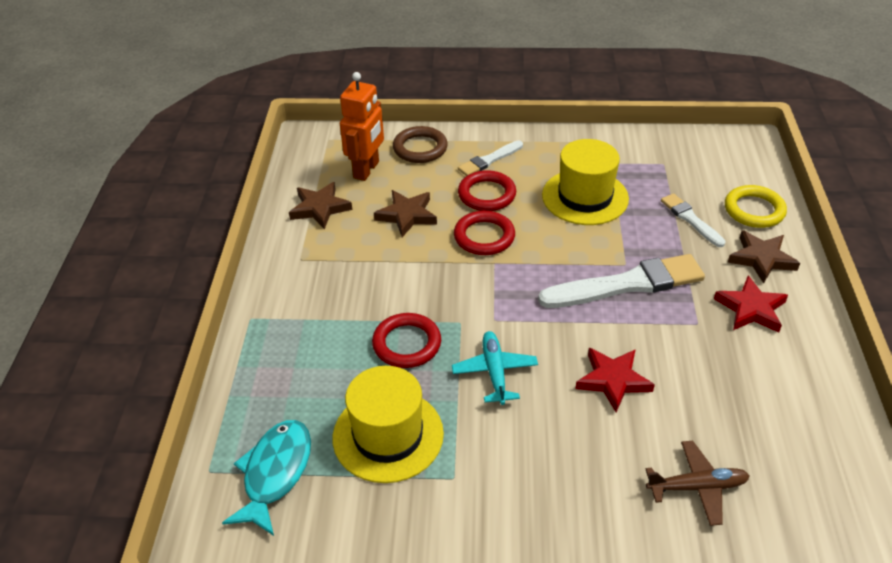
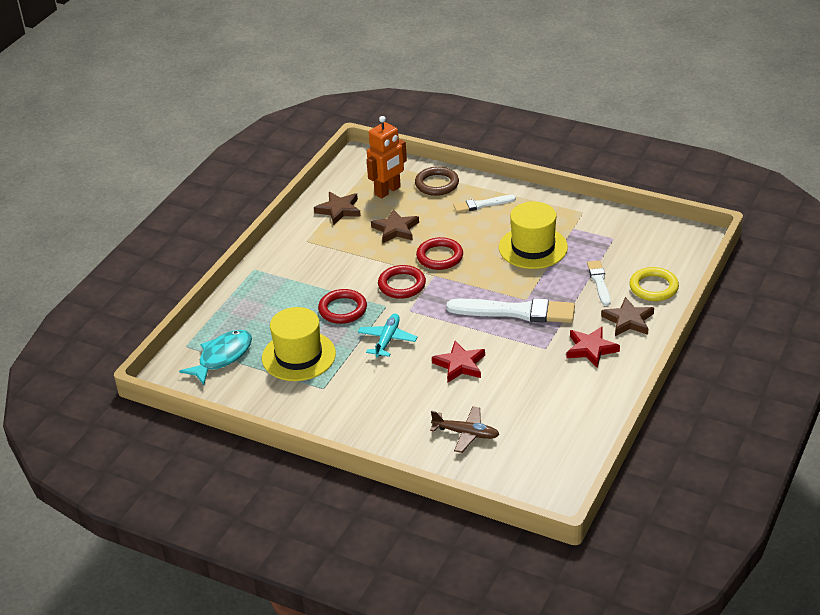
camera: 25 degrees right, 5 degrees down
red ring [458,170,516,211] -> red ring moved to [378,265,426,299]

